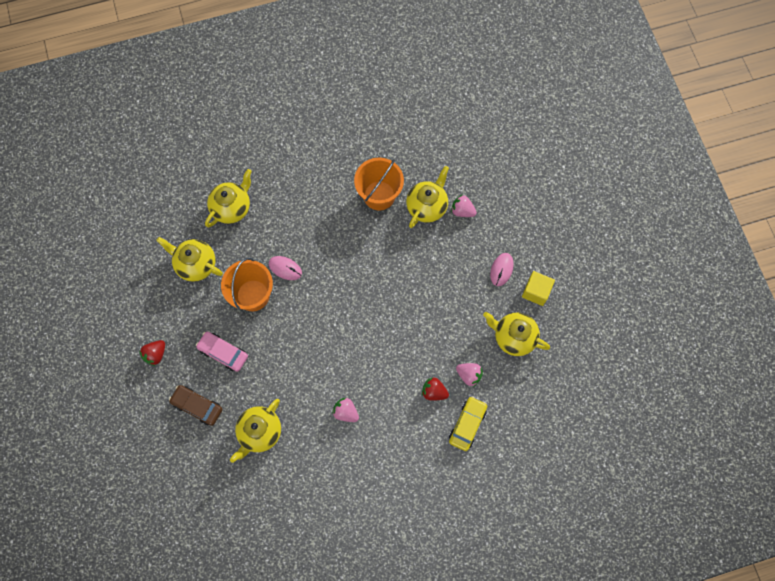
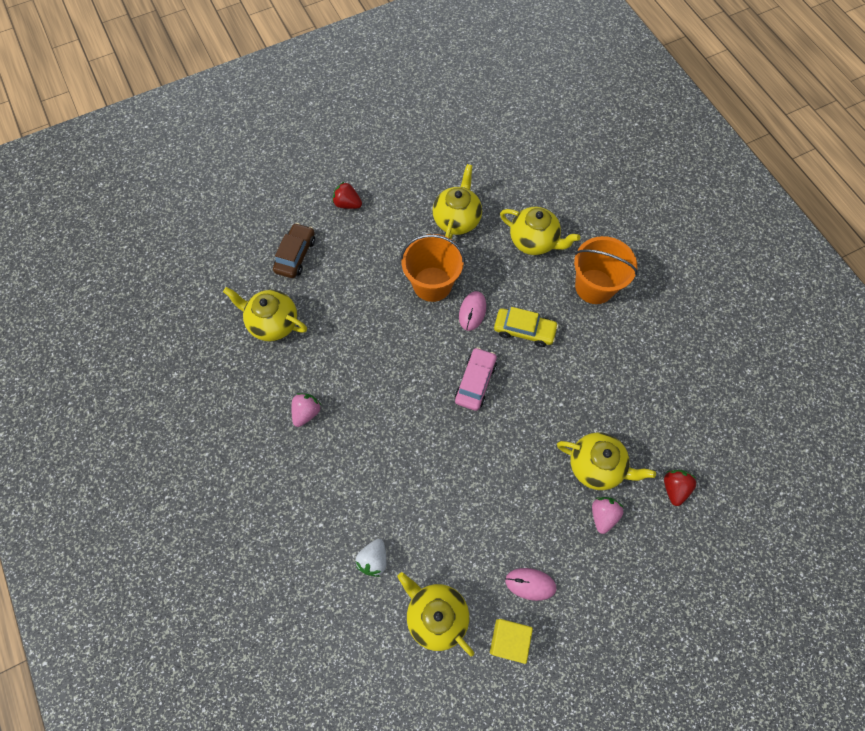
camera: 80 degrees right, 5 degrees down
pink car [196,332,248,372] -> pink car moved to [455,347,497,411]
orange bucket [354,158,404,211] -> orange bucket moved to [574,236,638,304]
red strawberry [422,377,449,400] -> red strawberry moved to [664,470,696,506]
yellow car [449,396,487,451] -> yellow car moved to [494,307,559,347]
pink strawberry [456,363,483,387] -> white strawberry [356,539,387,577]
yellow teapot [483,312,550,356] -> yellow teapot turned 60 degrees counterclockwise [397,572,474,657]

